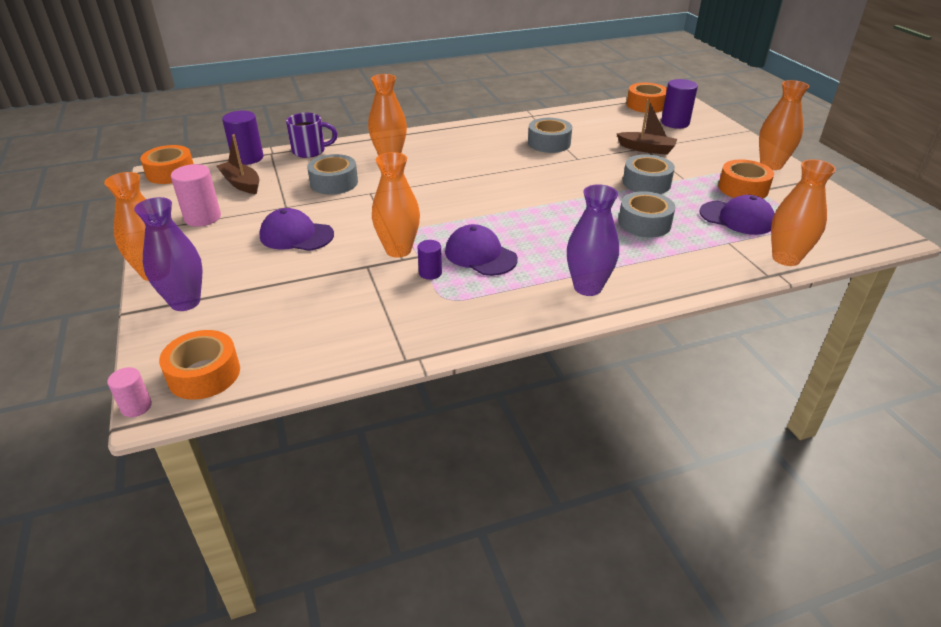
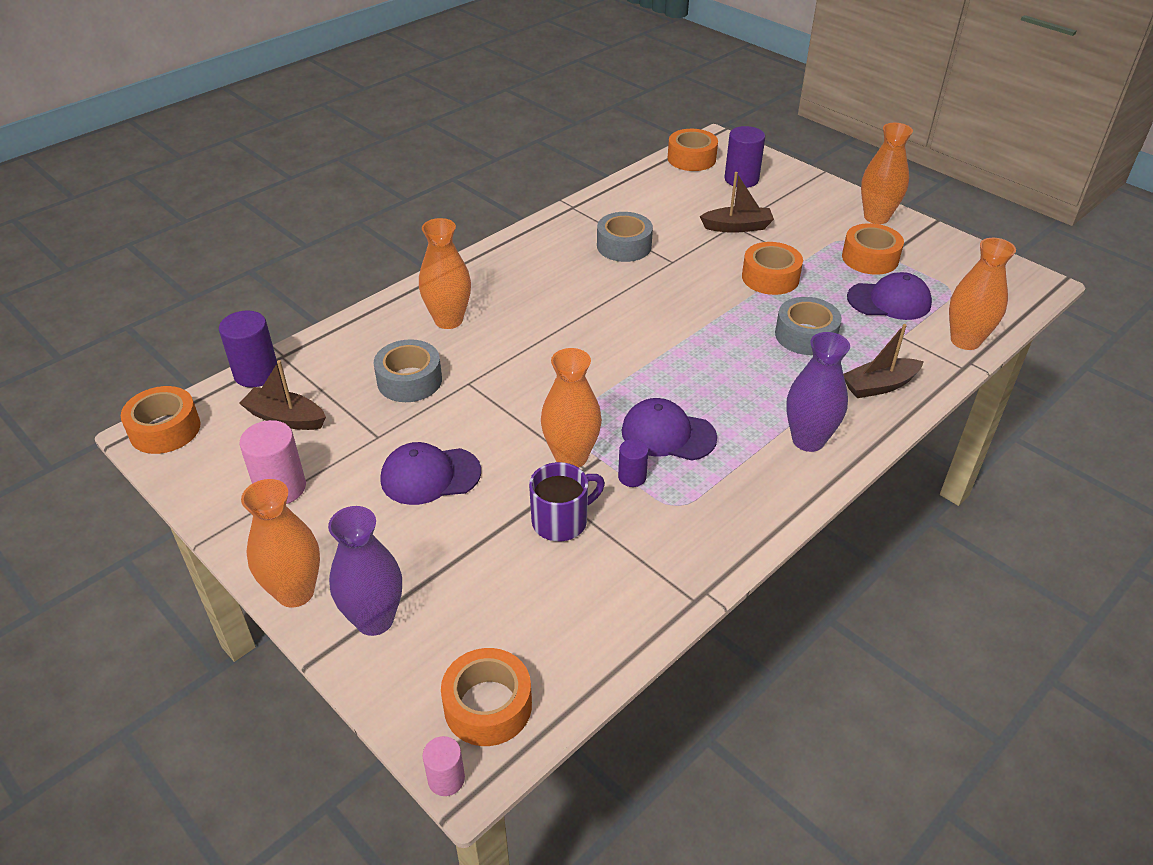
camera: 25 degrees left, 5 degrees up
purple mug [286,113,338,158] -> purple mug moved to [529,462,605,541]
grey tape [623,154,675,194] -> orange tape [742,242,803,295]
none -> brown boat [843,324,924,398]

